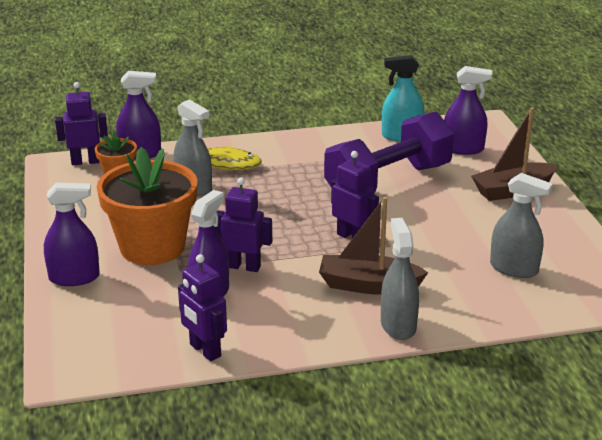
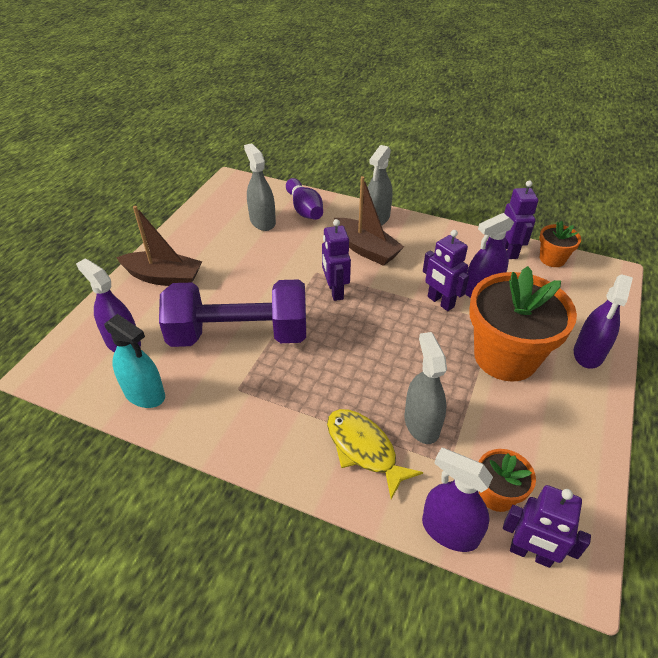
camera: 145 degrees left, 15 degrees up
purple spray bottle [44,183,100,286] -> purple spray bottle turned 90 degrees counterclockwise [574,274,633,369]
none -> purple bowling pin [286,178,323,220]
none -> orange flower pot [539,221,581,267]

